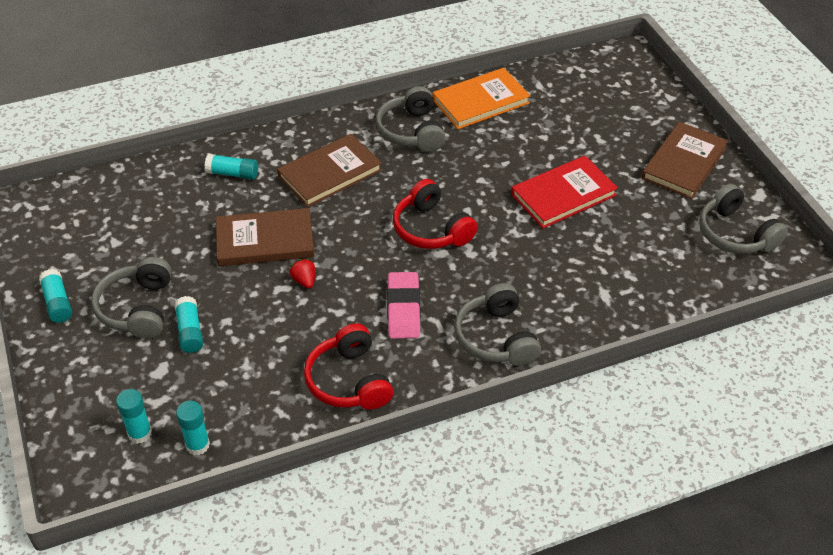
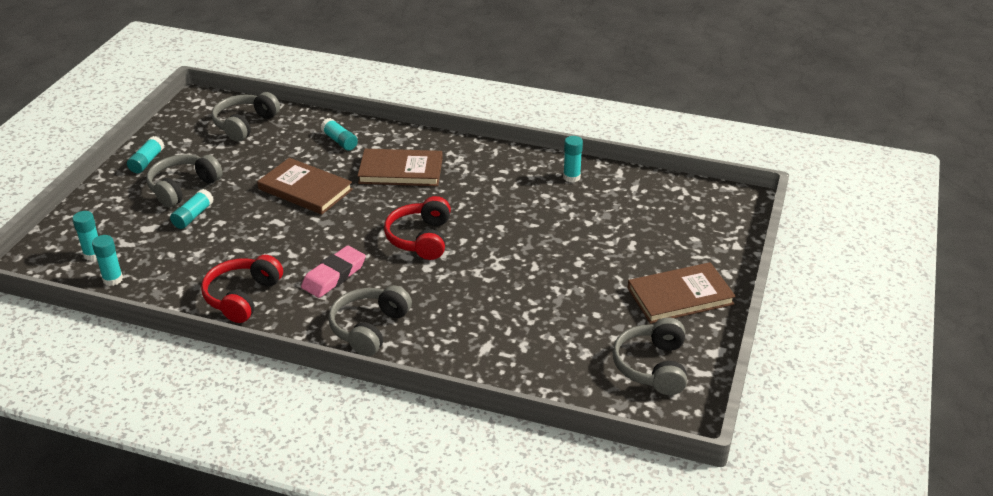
camera: 40 degrees right, 10 degrees down
red strawberry [290,259,315,289] -> none
grey headphones [376,86,446,152] -> grey headphones moved to [212,92,280,142]
orange book [433,68,530,129] -> turquoise glue stick [563,136,583,183]
red book [511,156,618,229] -> none

